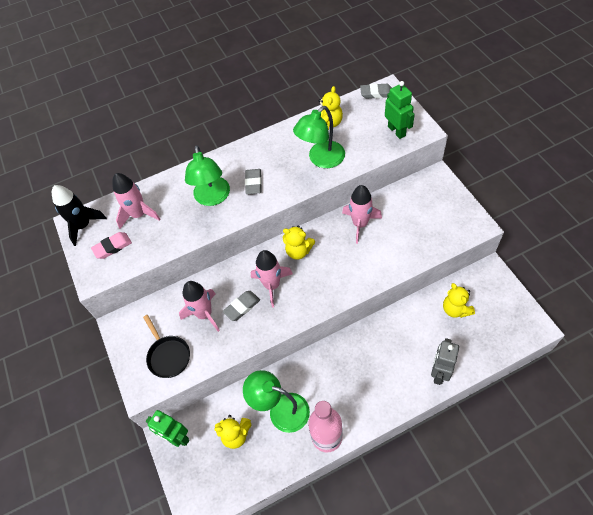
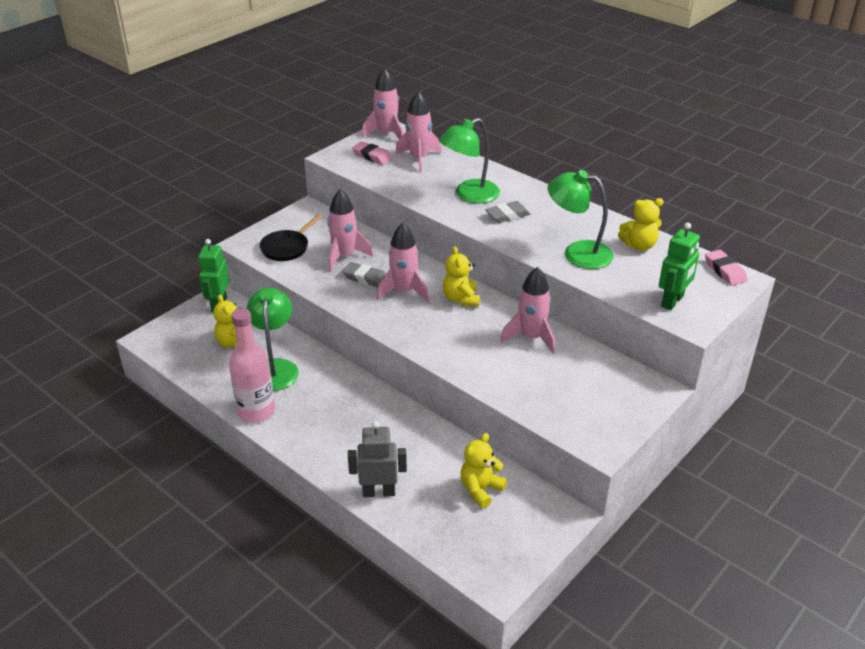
camera: 60 degrees right, 20 degrees down
black rocket [52,185,107,246] -> pink rocket [362,68,403,139]
grey eraser [360,83,392,99] -> pink eraser [705,250,747,286]

